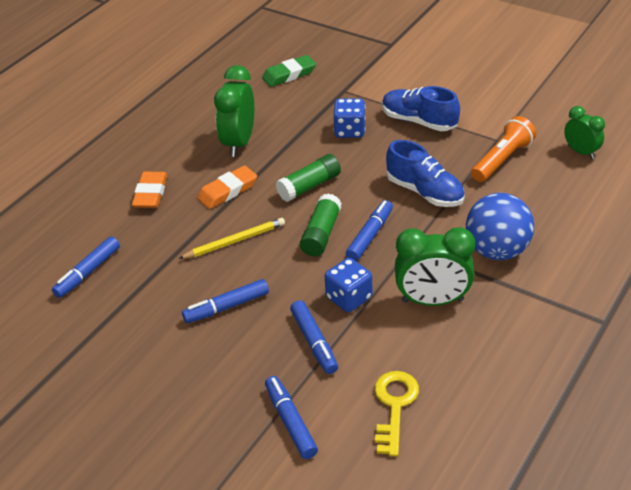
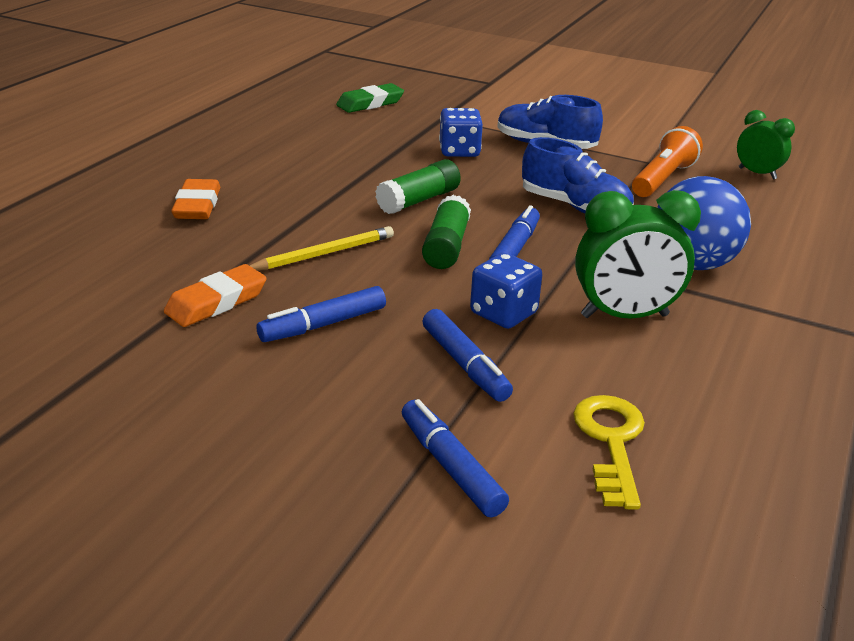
camera: 10 degrees left, 10 degrees down
blue marker [52,236,120,298] -> none
orange eraser [197,166,257,209] -> orange eraser moved to [164,264,267,327]
green clock [214,65,254,157] -> none

